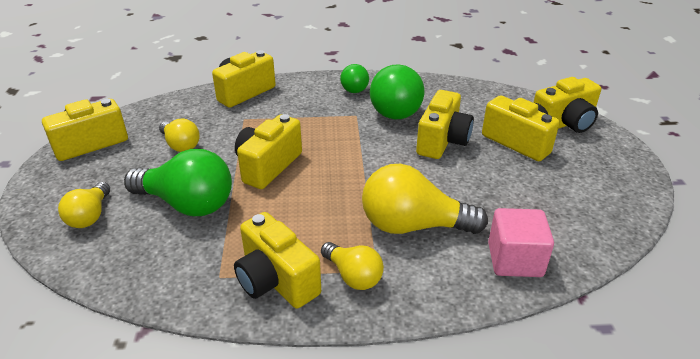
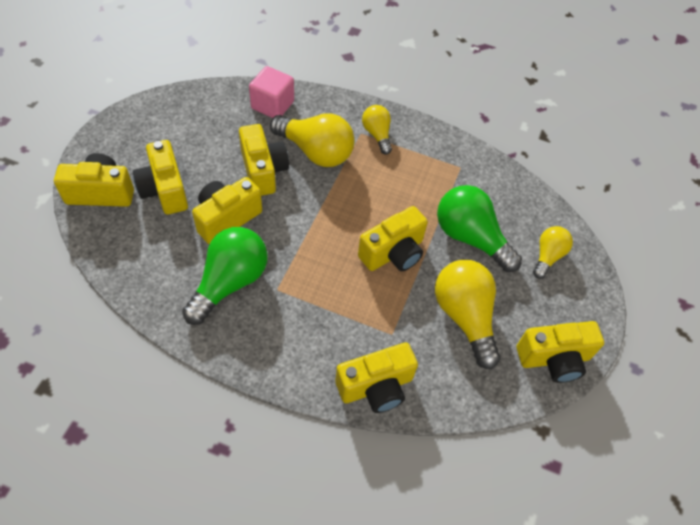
camera: 160 degrees left, 20 degrees up
yellow light bulb [159,119,200,152] -> yellow light bulb [435,260,501,369], size x1.75
yellow camera [234,212,321,309] -> yellow camera moved to [239,124,289,196]
green light bulb [340,64,369,93] -> none

